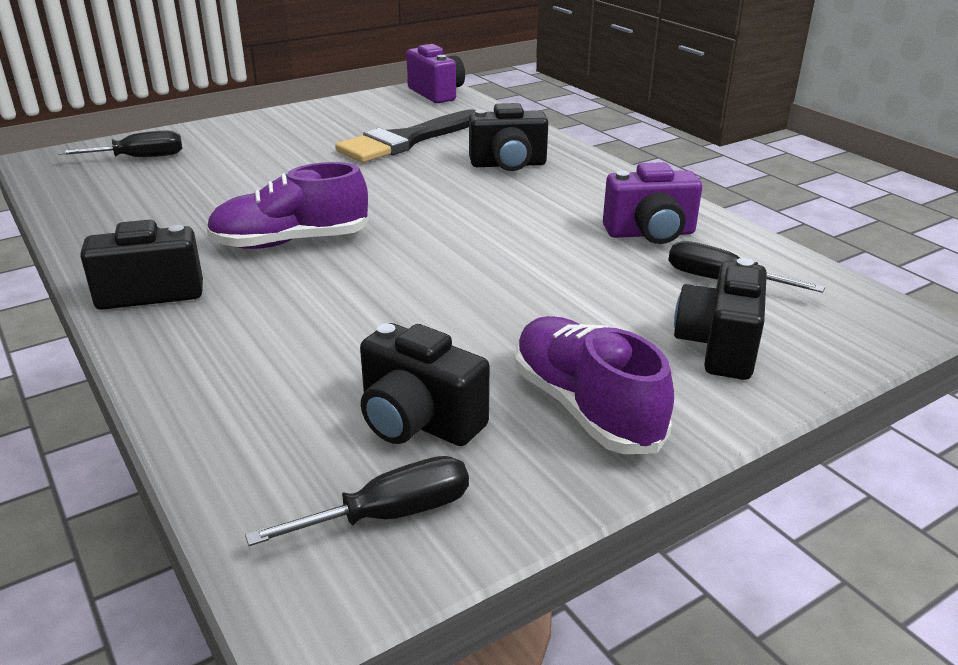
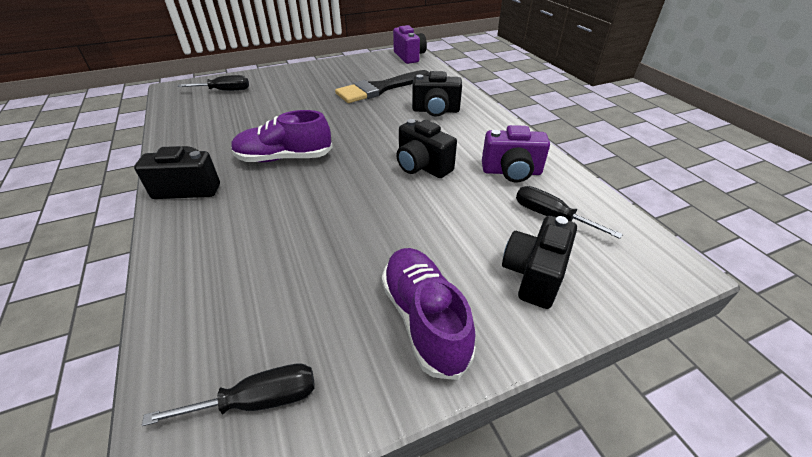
camera: 10 degrees right, 10 degrees up
black camera [360,323,490,446] -> black camera moved to [396,119,457,178]

